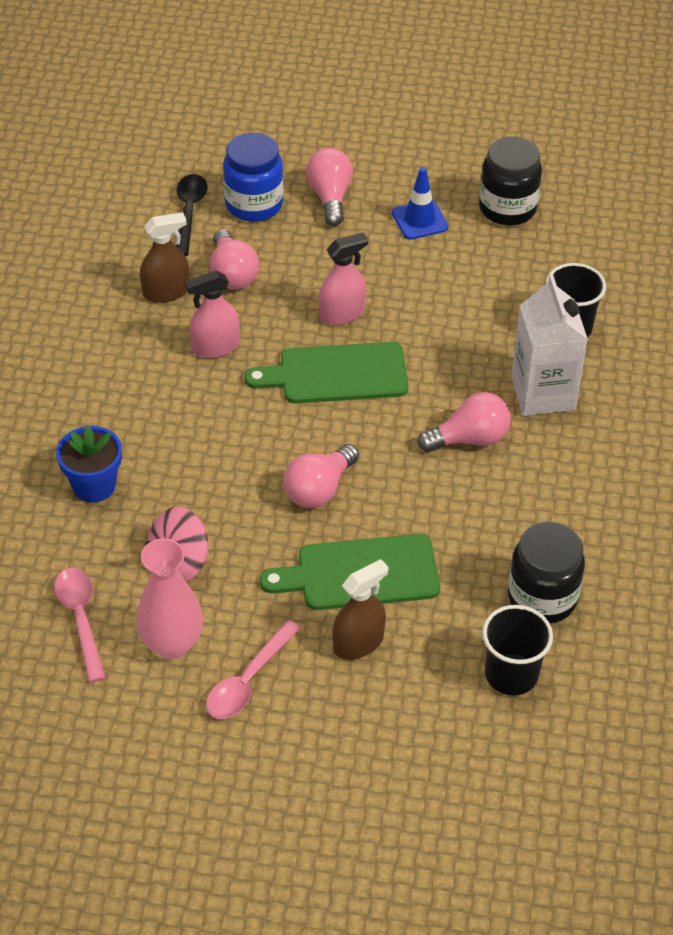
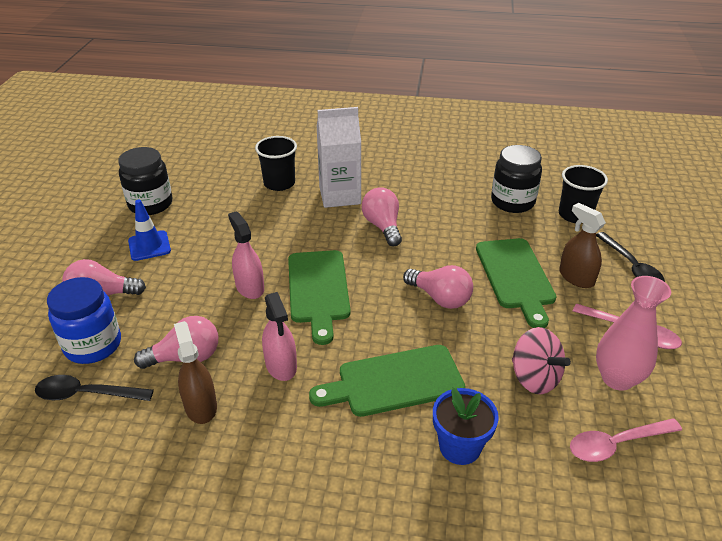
camera: 90 degrees left, 10 degrees down
none -> green cutting board [309,345,465,417]
none -> black spoon [596,232,665,282]

